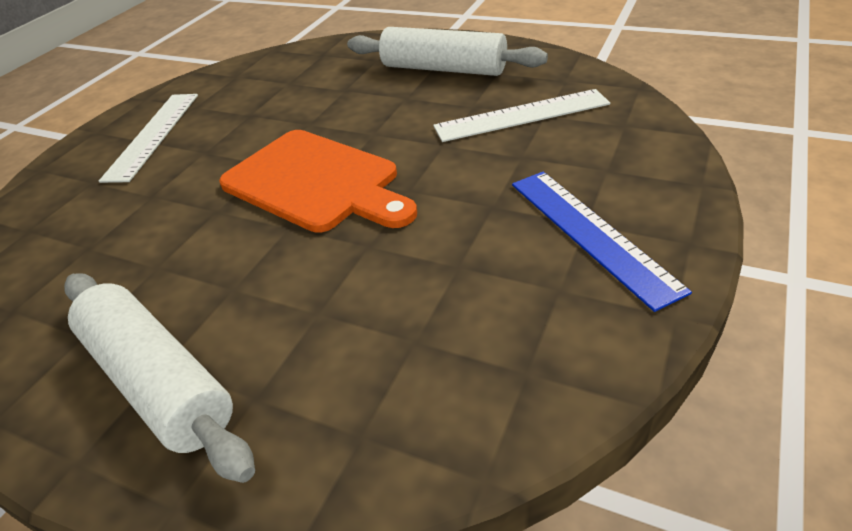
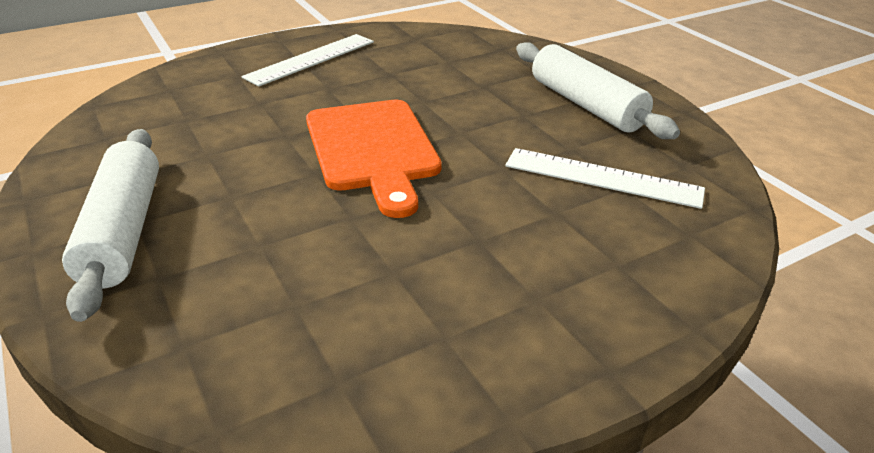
camera: 30 degrees right, 5 degrees down
blue ruler [512,172,692,312] -> none

